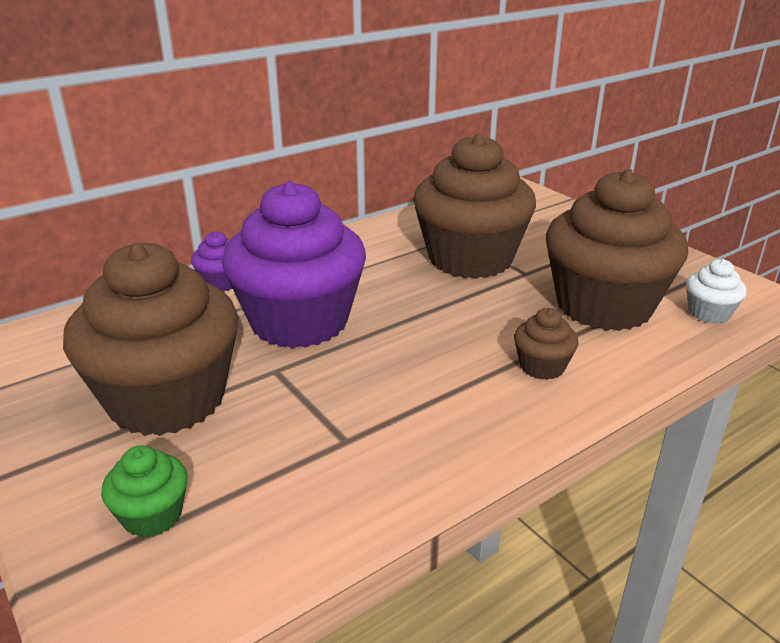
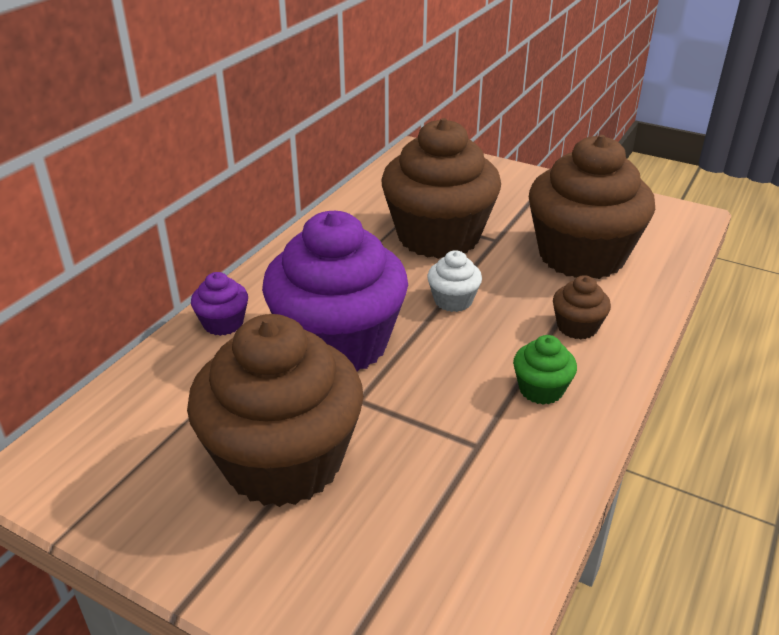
camera: 25 degrees left, 5 degrees up
green cupcake [101,445,188,538] -> green cupcake moved to [513,335,577,405]
white cupcake [686,259,747,324] -> white cupcake moved to [427,250,482,312]

